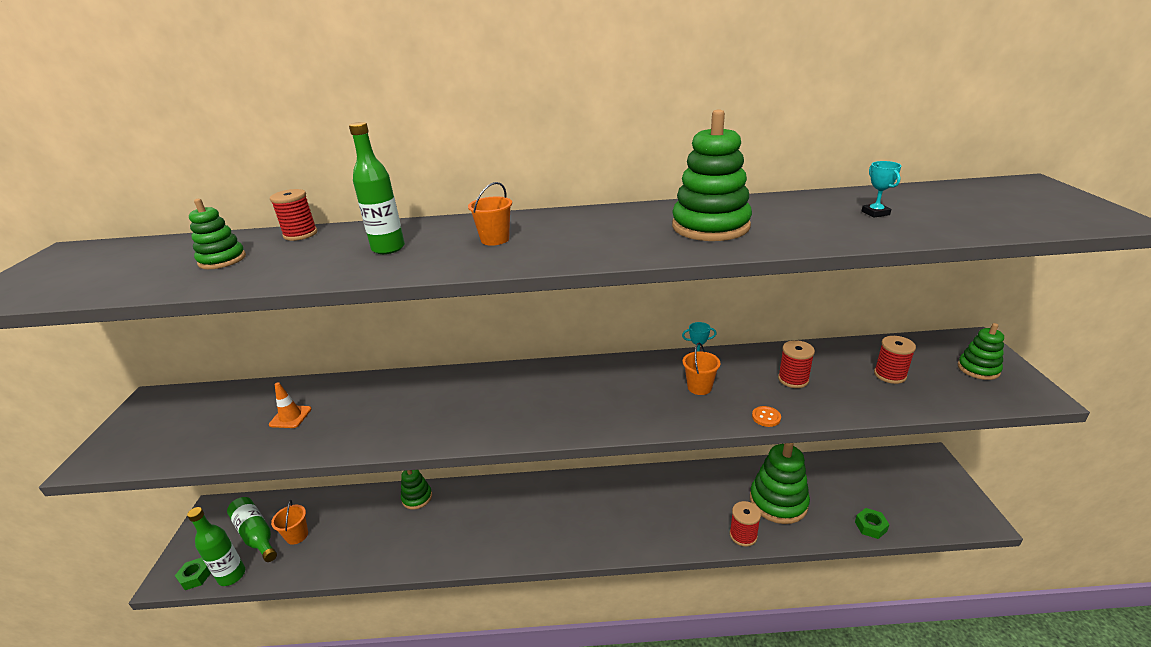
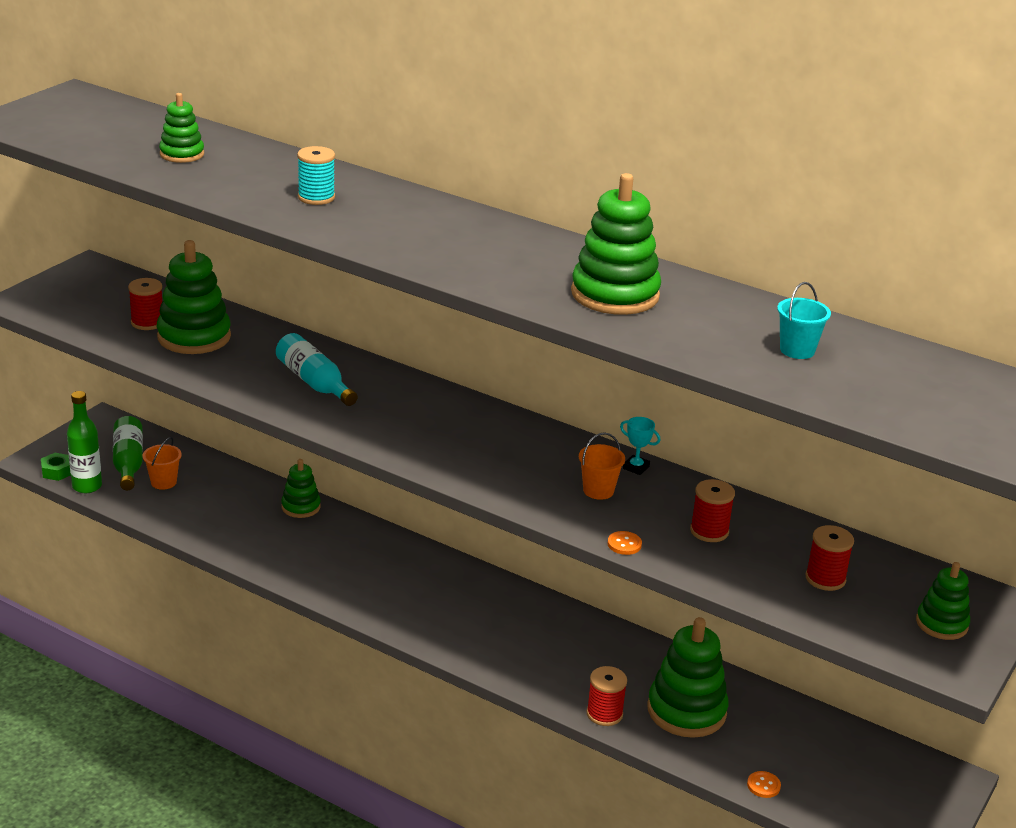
camera: 30 degrees right, 0 degrees up
orange traffic cone [269,382,312,428] -> green stacking toy [157,240,231,354]
red spool [270,189,317,241] -> red spool moved to [128,278,162,330]
green bottle [349,122,405,254] -> turquoise spool [297,146,335,205]
orange bucket [468,182,512,246] -> none
green nut [855,508,890,539] -> orange button [747,771,781,798]
turquoise trophy [862,161,901,218] -> turquoise bucket [777,282,831,359]
none -> turquoise bottle [276,333,358,406]

